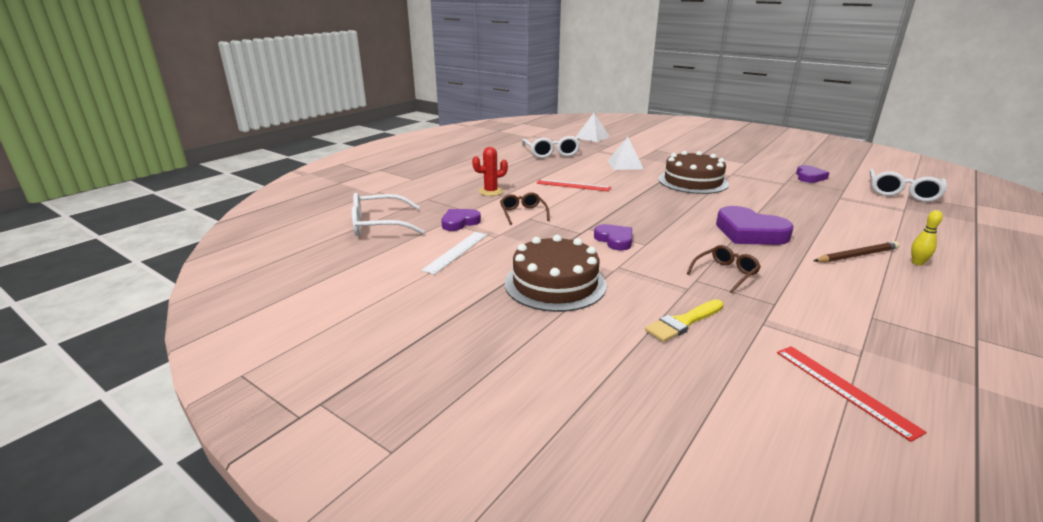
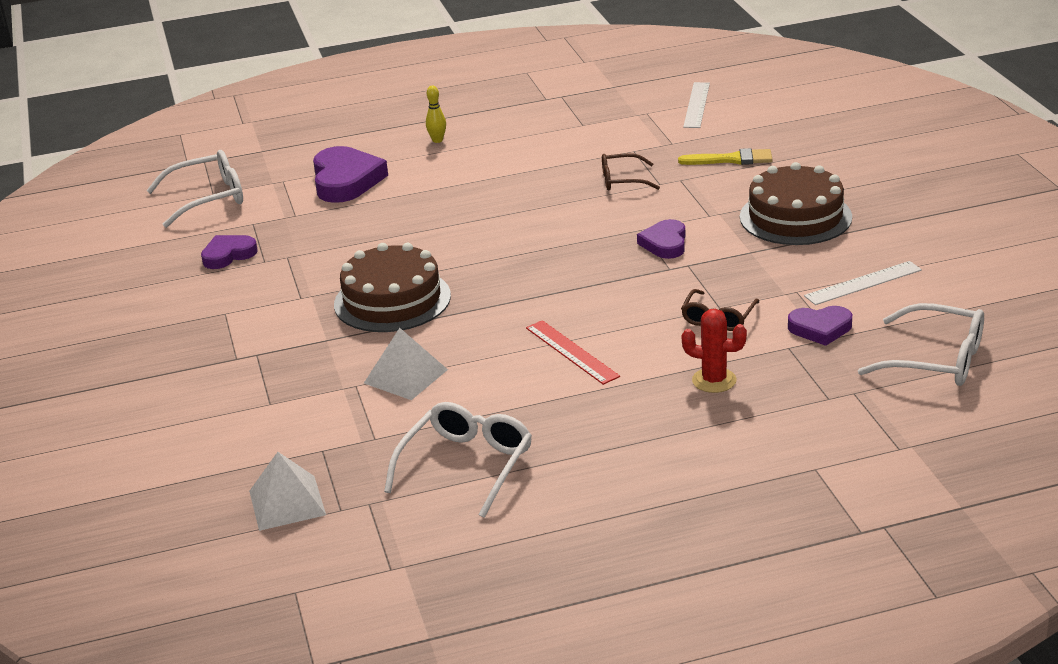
camera: 140 degrees left, 5 degrees up
purple heart [716,206,794,245] -> purple heart moved to [313,146,388,203]
red ruler [777,346,927,442] -> white ruler [683,82,710,128]
brown pencil [814,241,900,263] -> none

